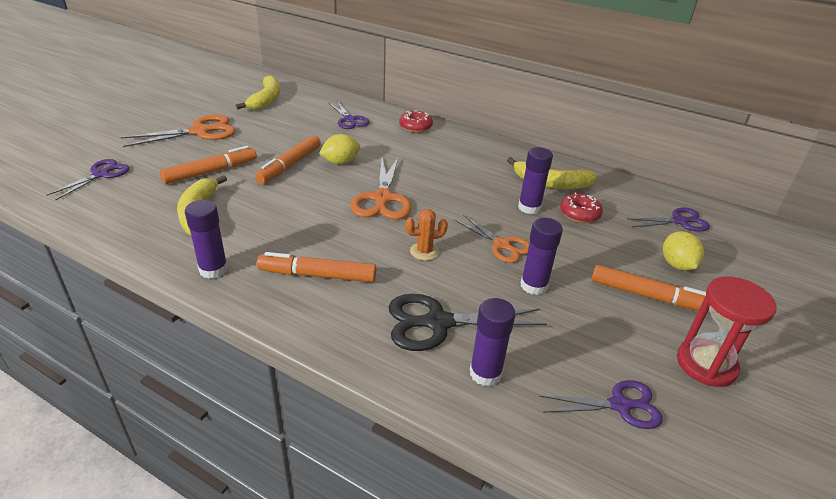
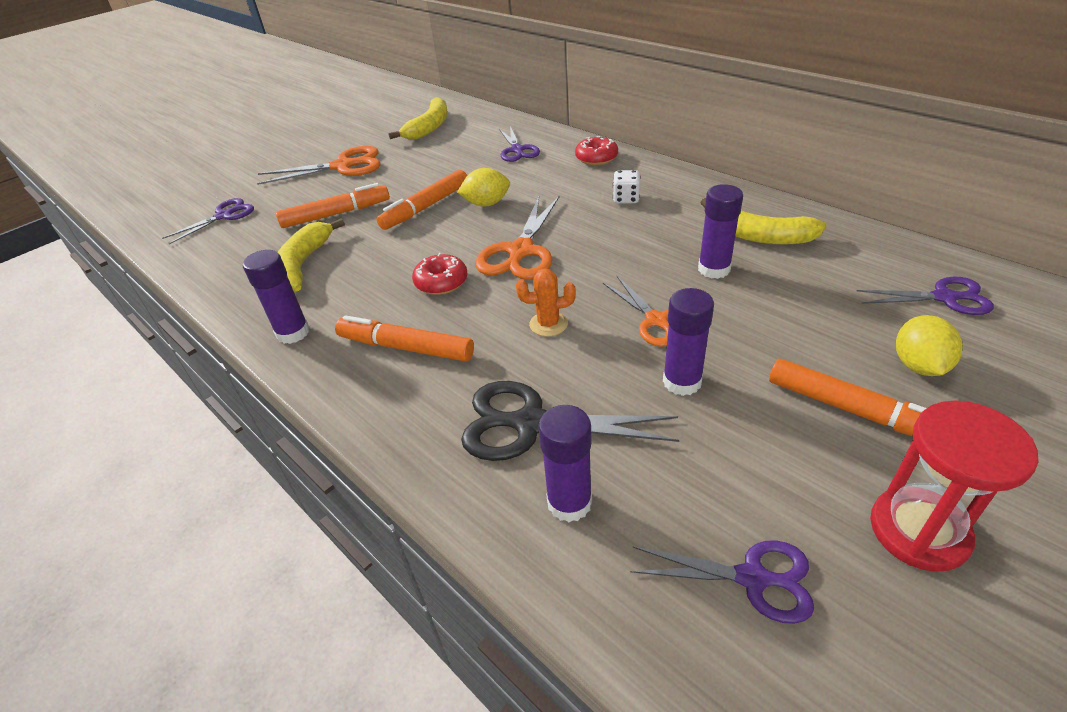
camera: 20 degrees right, 5 degrees up
red donut [560,193,603,223] -> red donut moved to [412,253,468,295]
none -> white dice [613,170,640,204]

